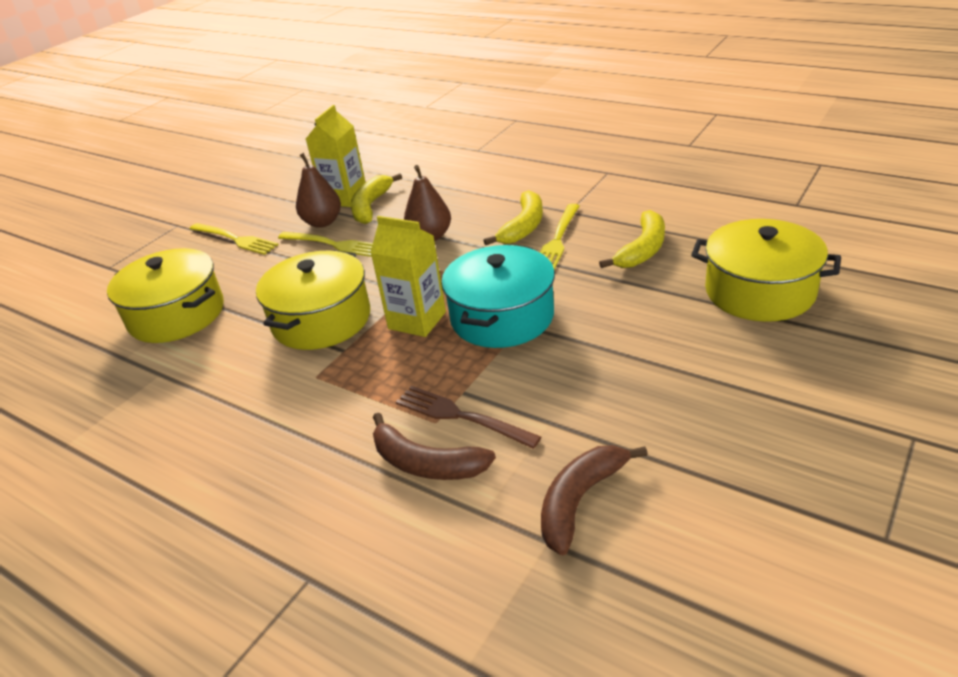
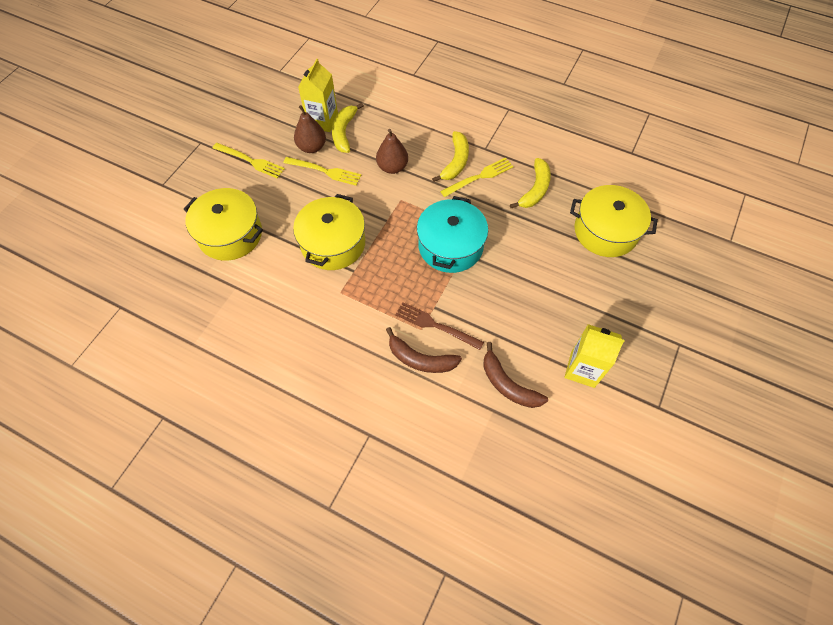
camera: 10 degrees left, 25 degrees up
yellow carton [370,216,446,337] -> yellow carton moved to [564,324,625,388]
yellow fork [540,204,580,270] -> yellow fork turned 135 degrees counterclockwise [440,157,514,197]
brown banana [541,445,648,555] -> brown banana turned 75 degrees counterclockwise [483,342,548,408]

